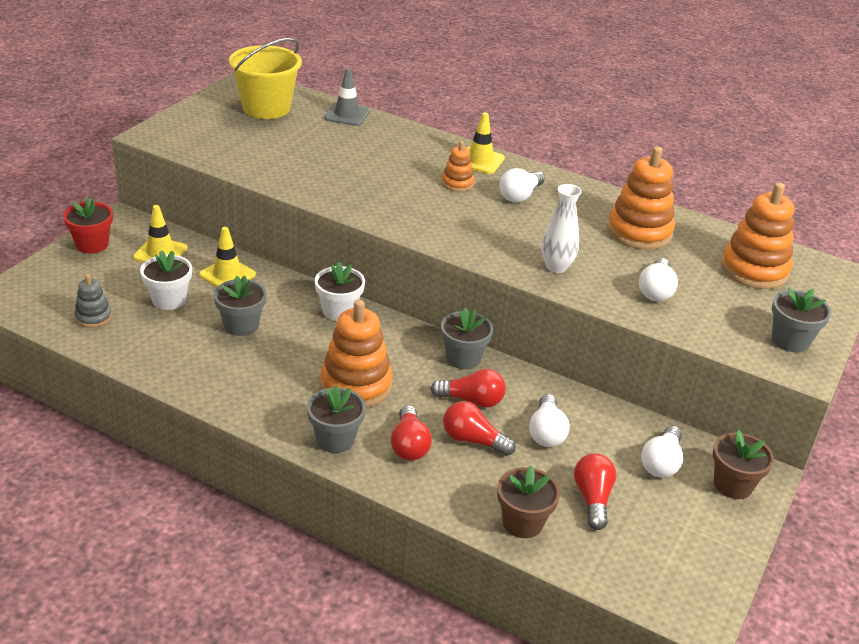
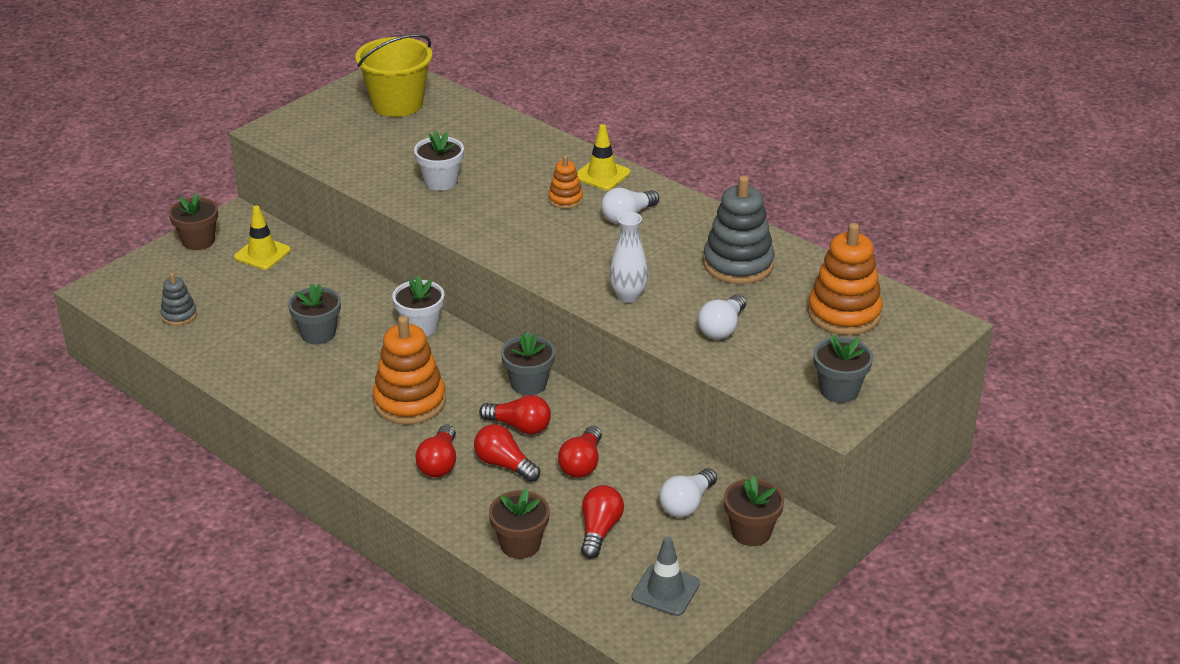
camera: 15 degrees right, 0 degrees up
red flower pot [63,198,113,253] -> brown flower pot [169,193,218,250]
white flower pot [140,250,192,310] -> white flower pot moved to [414,131,464,191]
yellow traffic cone [199,227,256,287] -> none
grey flower pot [307,385,366,453] -> none
grey traffic cone [324,68,370,126] -> grey traffic cone moved to [632,536,700,616]
white light bulb [529,394,569,447] -> red light bulb [558,426,602,478]
orange stacking toy [607,146,675,250] -> grey stacking toy [703,175,775,284]

